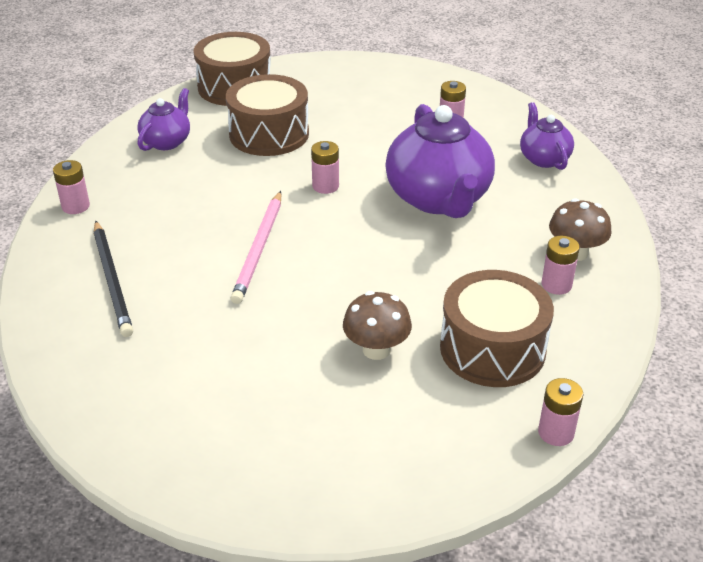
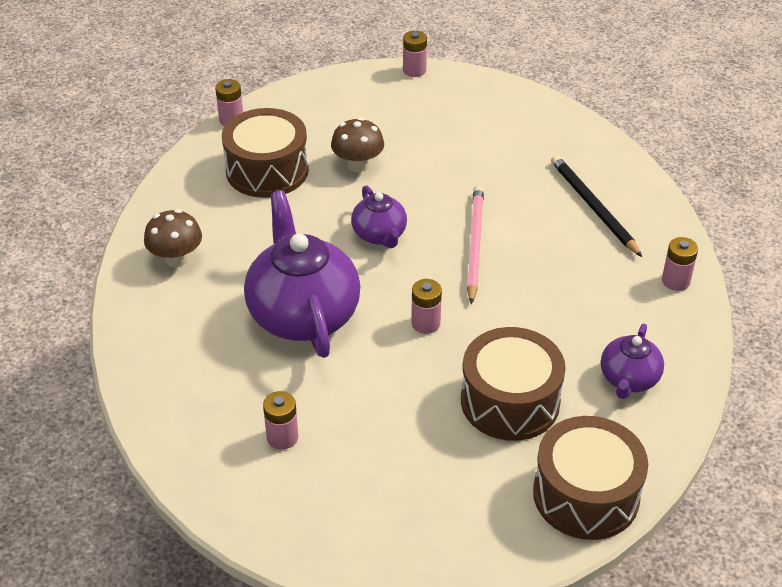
camera: 175 degrees right, 5 degrees up
purple teapot [520,102,574,170] -> purple teapot moved to [351,185,407,248]
pink battery [542,236,580,295] -> pink battery moved to [403,31,427,77]

